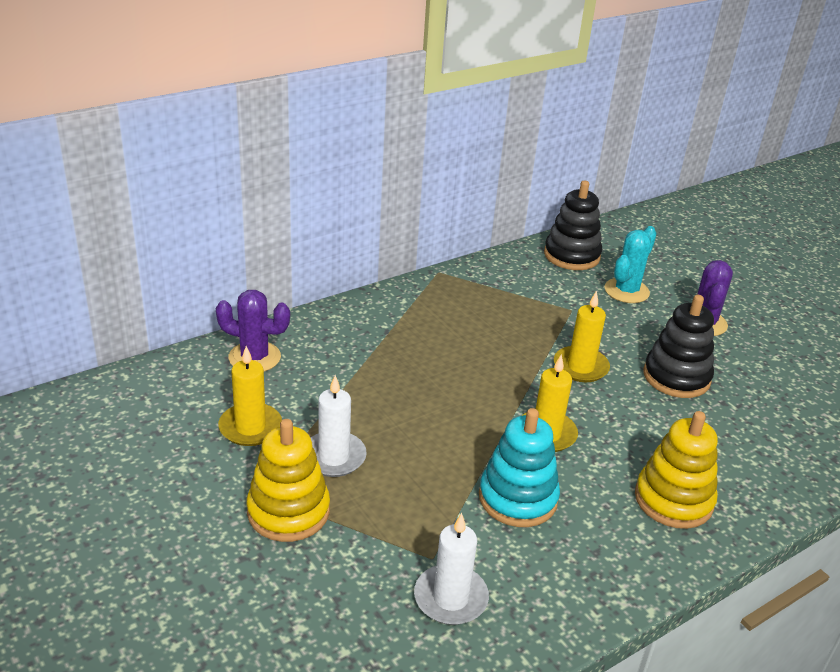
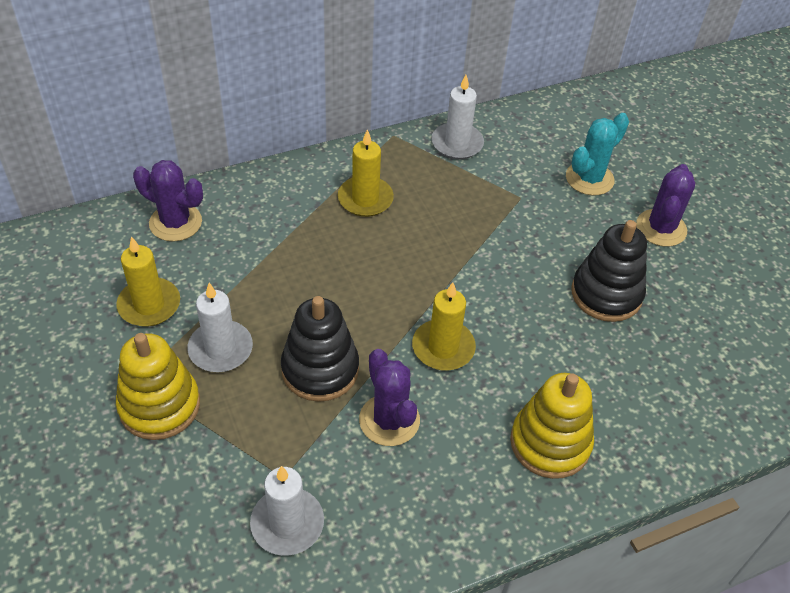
camera: 10 degrees right, 15 degrees up
turquoise stacking toy [479,408,560,527] -> purple cactus [359,349,420,446]
black stacking toy [544,181,602,270] -> black stacking toy moved to [281,296,359,402]
yellow candle [554,291,610,382] -> yellow candle moved to [338,129,394,217]
none -> white candle [432,75,484,159]

